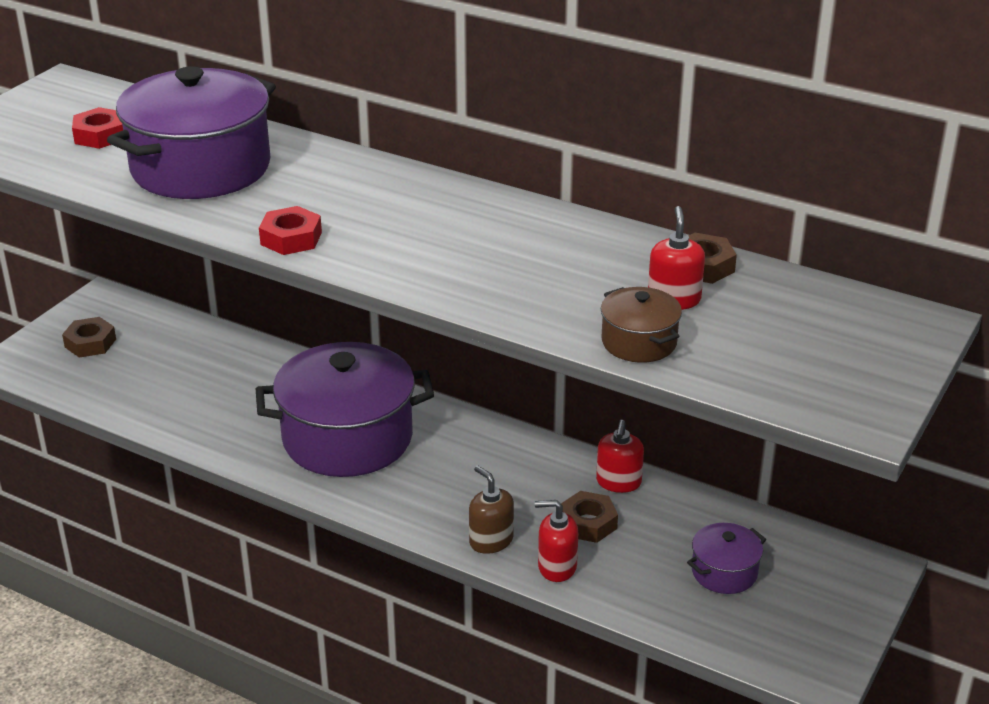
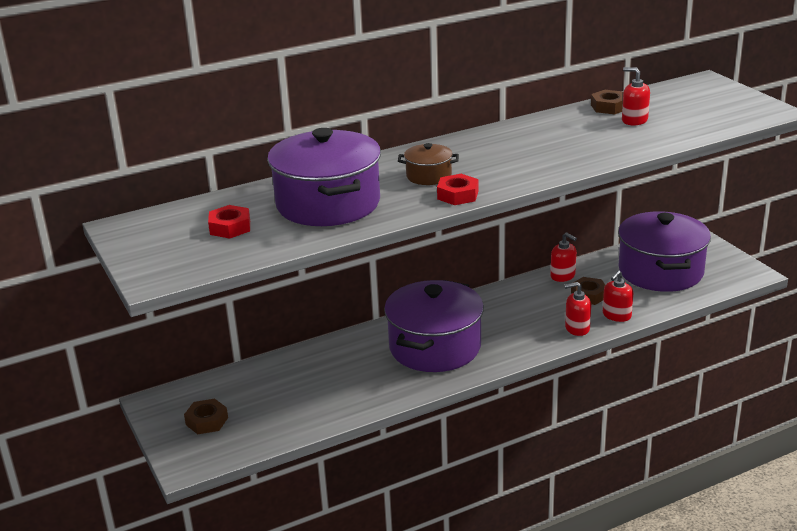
camera: 55 degrees left, 5 degrees down
brown soap dispenser [469,465,514,554] -> red soap dispenser [564,282,591,336]
brown pot [601,287,682,363] -> brown pot moved to [398,143,459,185]
purple pot [687,523,766,594] -> purple pot [618,211,711,292], size x2.20

